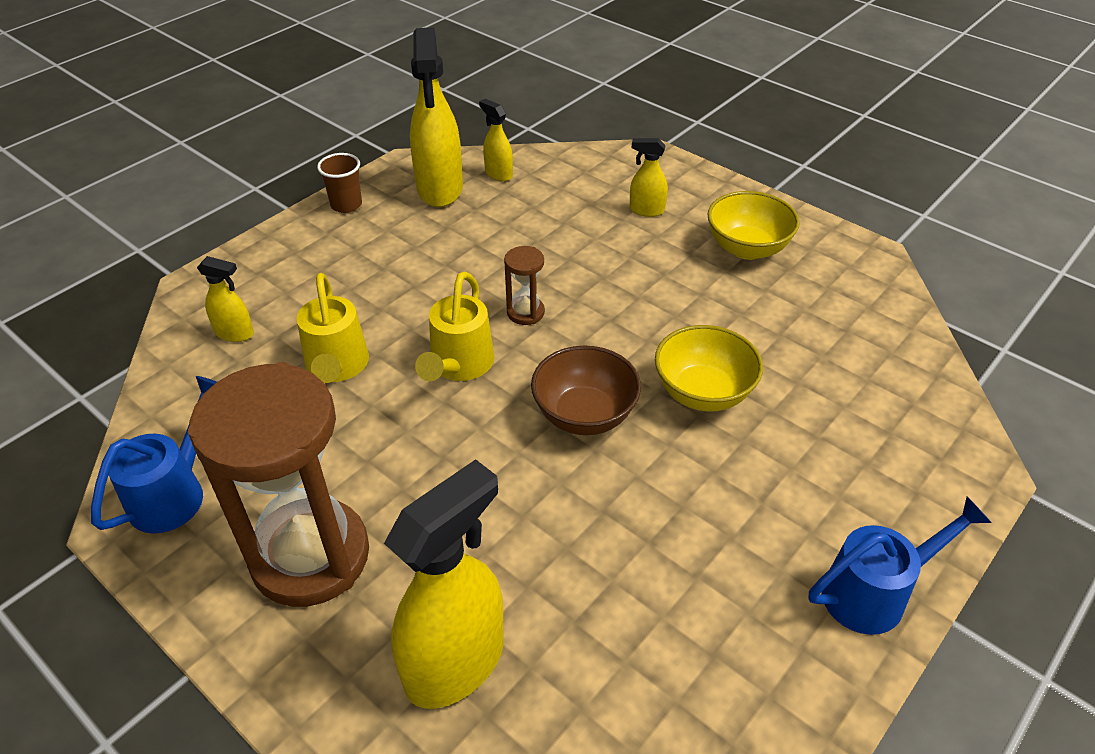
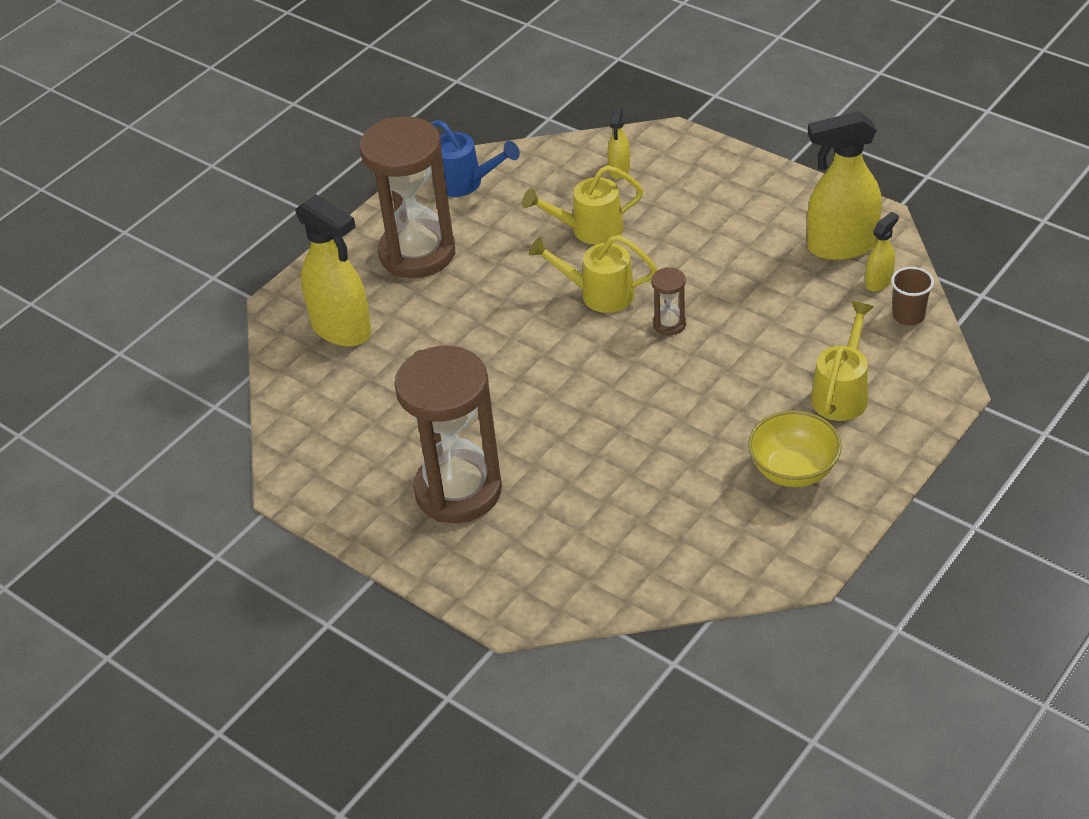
camera: 90 degrees right, 0 degrees up
brown cup [317,153,362,213] -> brown cup moved to [891,267,934,325]
brown bowl [531,346,641,435] -> none
yellow spray bottle [630,138,668,217] -> yellow watering can [811,301,874,421]
yellow bowl [655,325,763,411] -> none
blue watering can [809,496,992,635] -> none
none -> brown hourglass [394,346,502,523]

